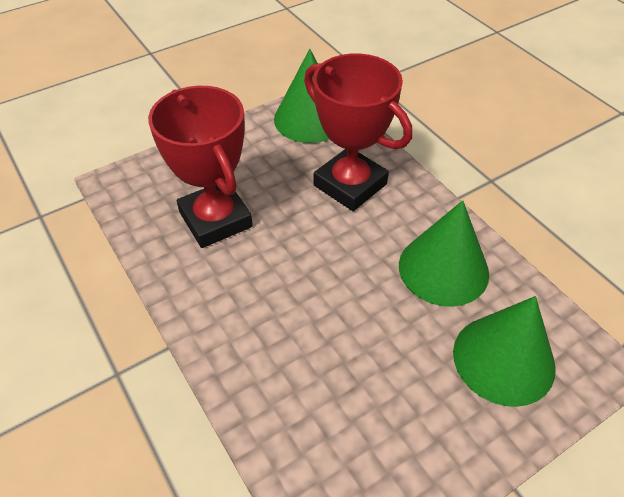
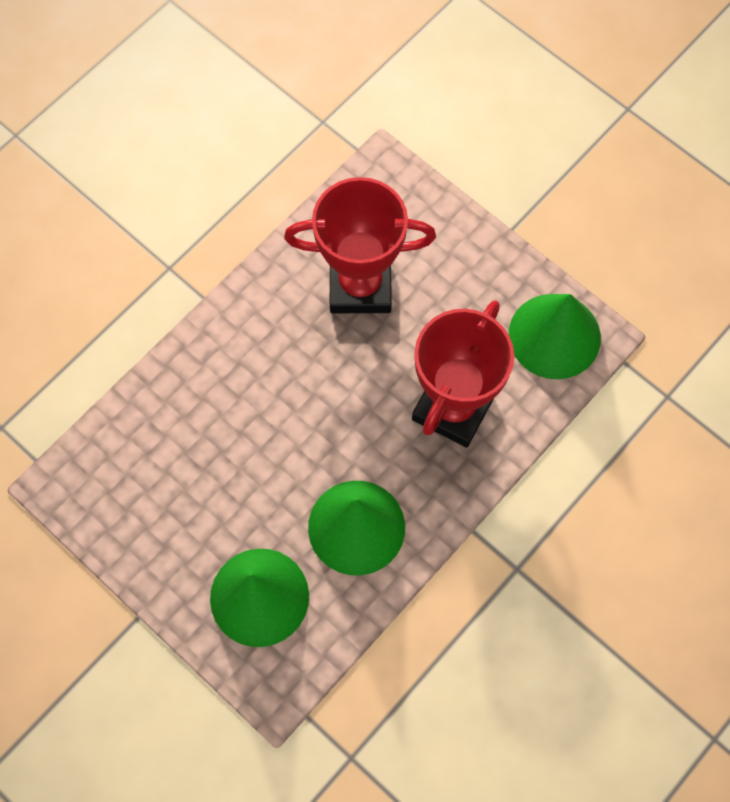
camera: 75 degrees right, 20 degrees up
red trophy [148,86,253,248] -> red trophy turned 45 degrees clockwise [284,177,436,313]

